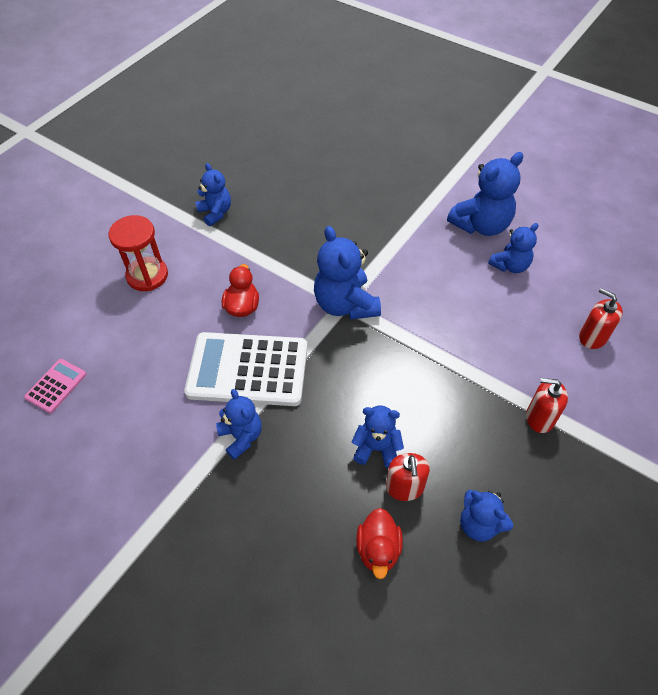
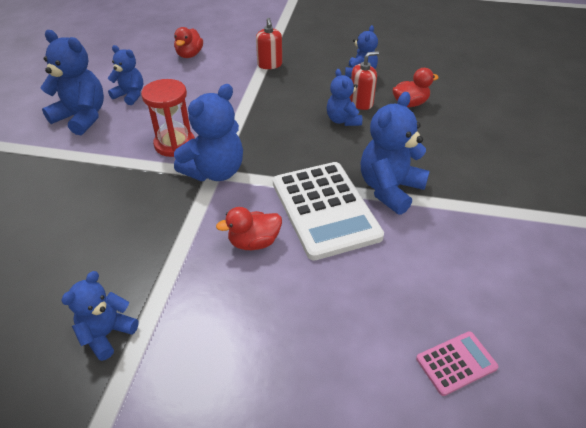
camera: 115 degrees left, 10 degrees down
pink calculator [24,359,86,413] -> pink calculator turned 150 degrees clockwise [416,331,499,396]
red hourglass [109,215,168,291] -> red hourglass moved to [141,79,195,157]
blue teddy bear [216,389,262,460] -> blue teddy bear [361,92,430,215], size x1.62
red soap dispenser [579,288,623,349] -> red duck [174,27,203,58]

